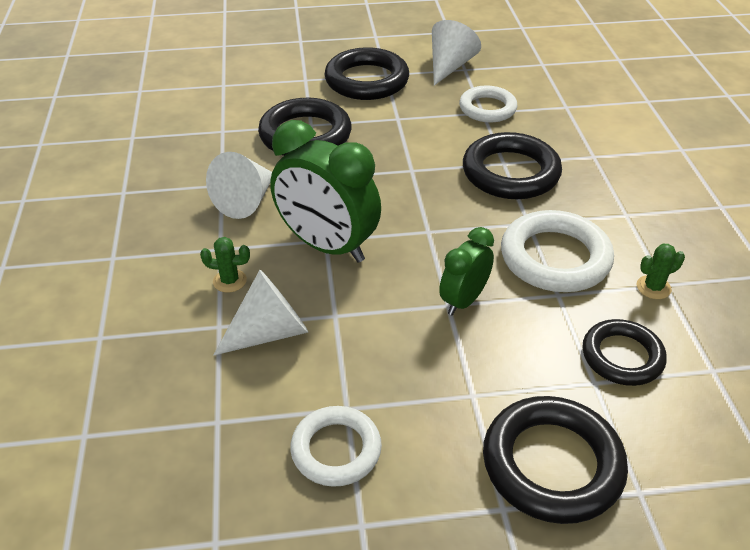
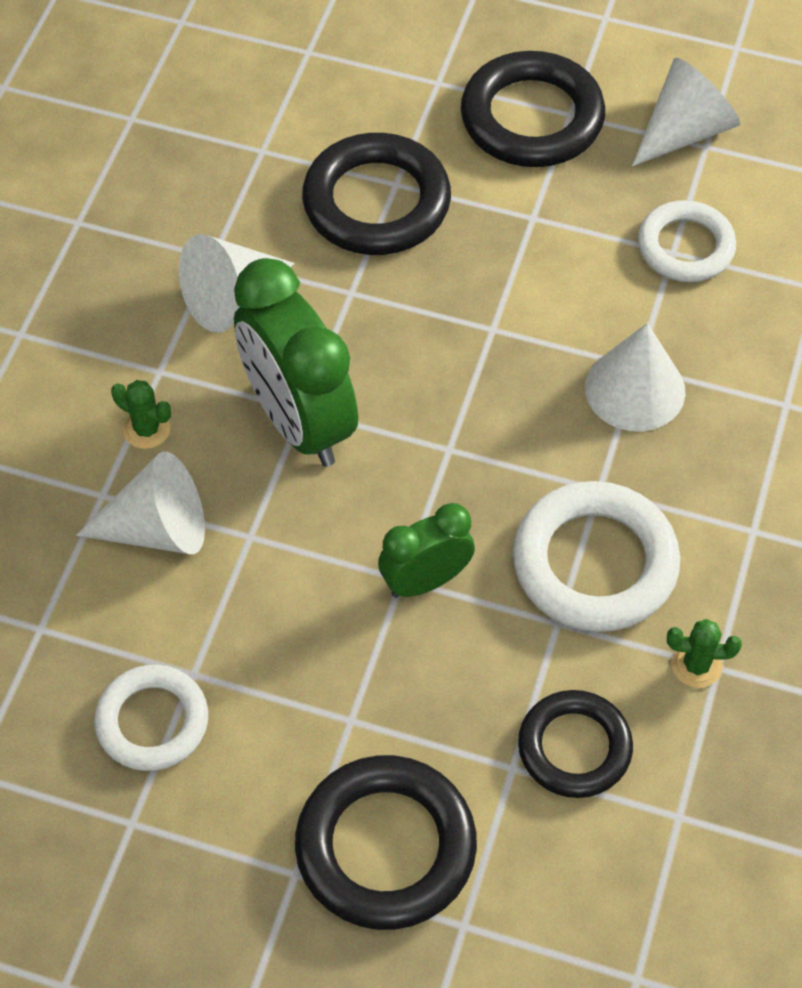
camera: 25 degrees right, 15 degrees up
black ring [463,132,562,199] -> white cone [585,323,685,432]

